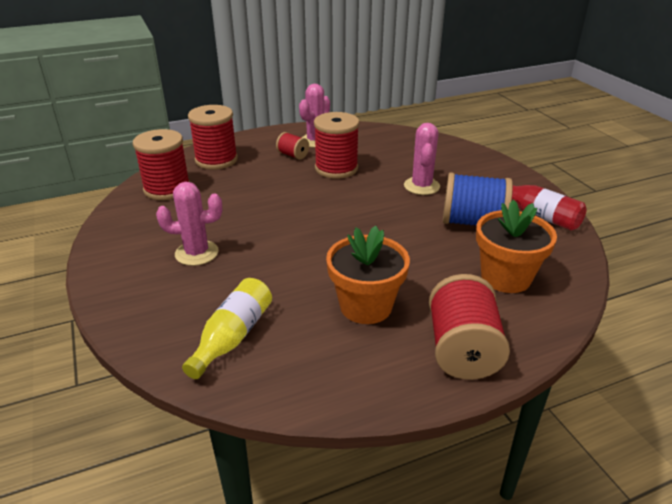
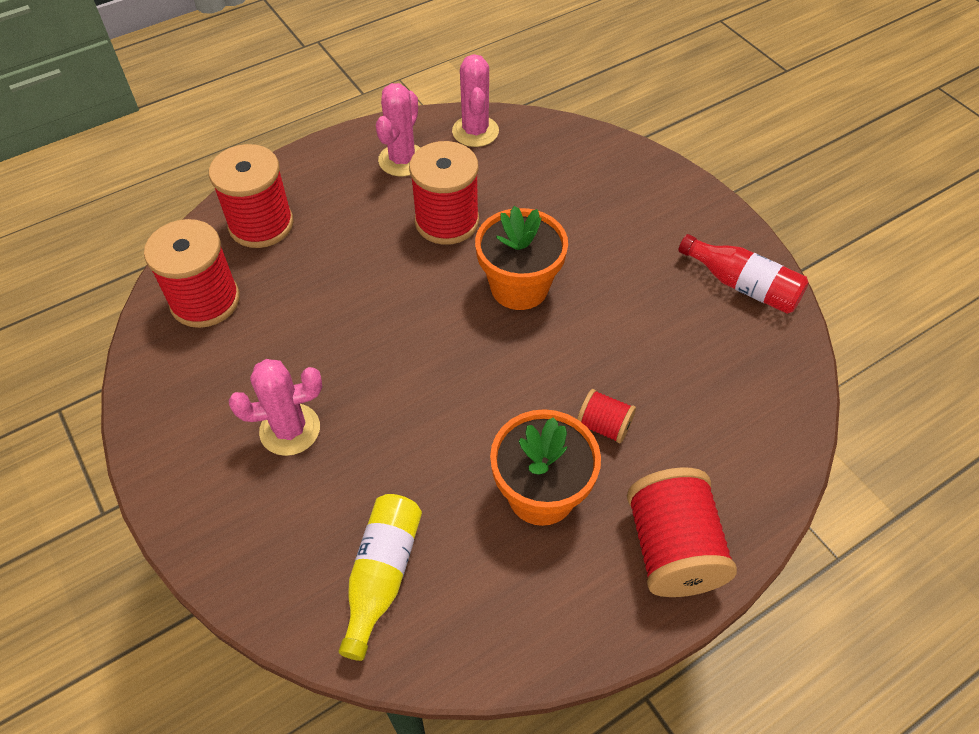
camera: 10 degrees left, 20 degrees up
red spool [276,132,309,160] -> red spool moved to [577,389,636,444]
pink cactus [404,123,440,195] -> pink cactus moved to [452,54,499,147]
blue spool [443,172,513,226] -> none
orange flower pot [476,200,557,293] -> orange flower pot moved to [475,206,568,310]

